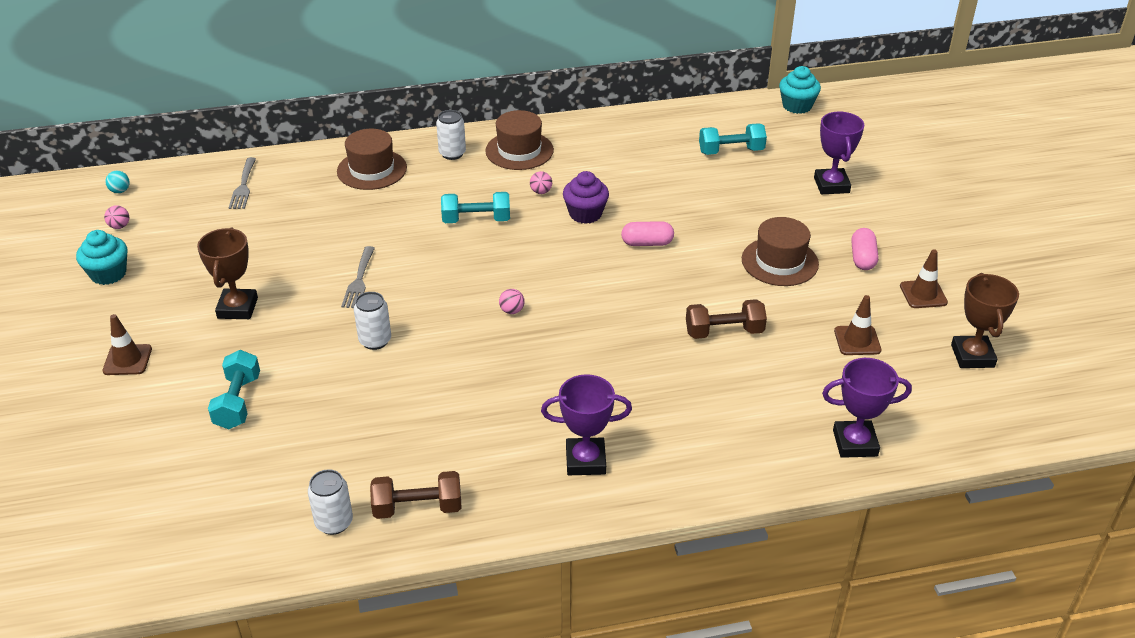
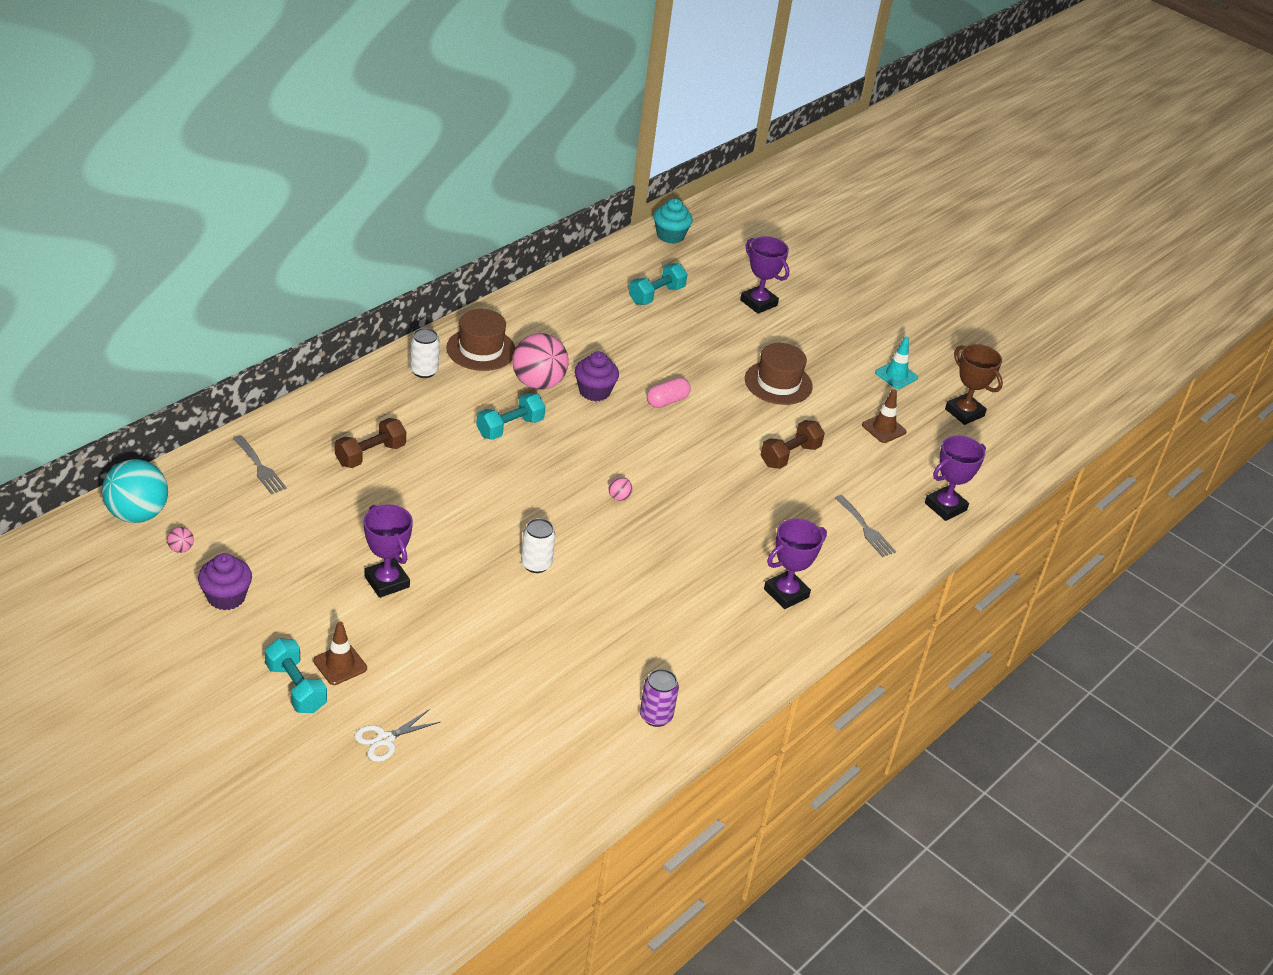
camera: 40 degrees left, 0 degrees up
turquoise cupcake [76,230,127,285] -> purple cupcake [198,553,252,610]
turquoise ball [105,171,130,193] -> turquoise ball [102,459,168,523], size x2.49
brown trophy [197,228,258,319] -> purple trophy [363,504,413,598]
turquoise dumbbell [208,350,260,429] -> turquoise dumbbell moved to [265,638,327,713]
white can [308,469,353,535] -> purple can [640,669,679,727]
brown hat [337,129,407,190] -> none
grey fork [341,246,375,308] -> grey fork moved to [835,495,896,557]
brown dumbbell [370,471,461,519] -> brown dumbbell moved to [335,418,406,468]
pink ball [530,171,552,194] -> pink ball [512,333,569,390], size x2.49
pink capsule [851,228,878,270] -> none
brown traffic cone [900,249,948,308] -> turquoise traffic cone [875,336,918,389]
none -> white scissors [355,709,440,762]

